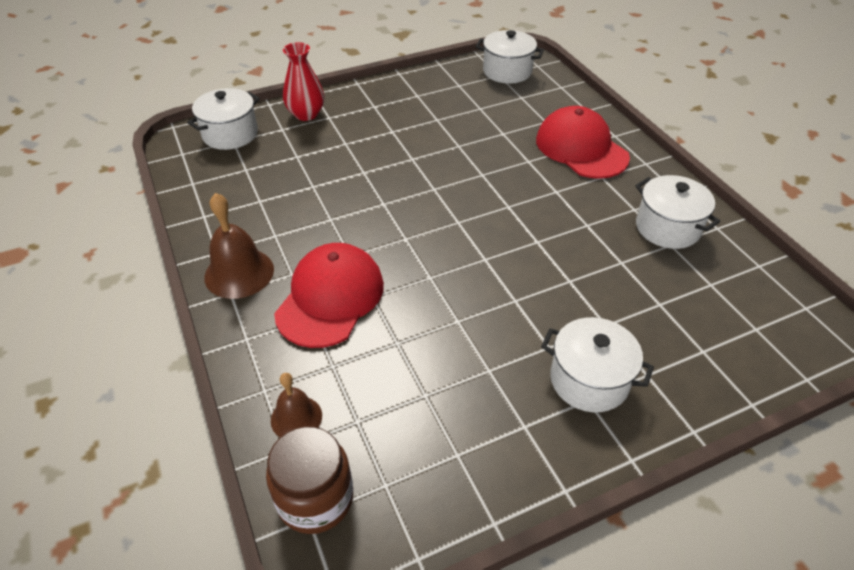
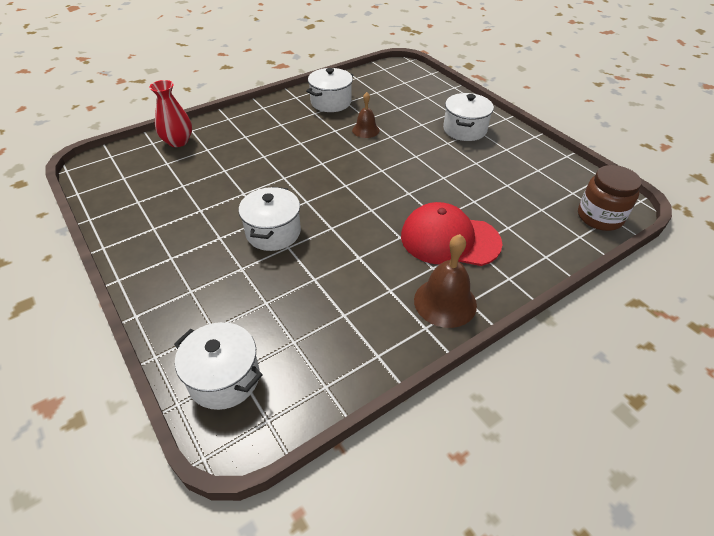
camera: 100 degrees left, 0 degrees up
brown bell [271,373,322,437] -> brown bell moved to [352,92,380,138]
red vase [283,42,325,121] -> red vase moved to [149,80,192,147]
white pot [475,30,544,84] -> white pot moved to [239,187,301,251]
red cap [536,106,630,179] -> none

